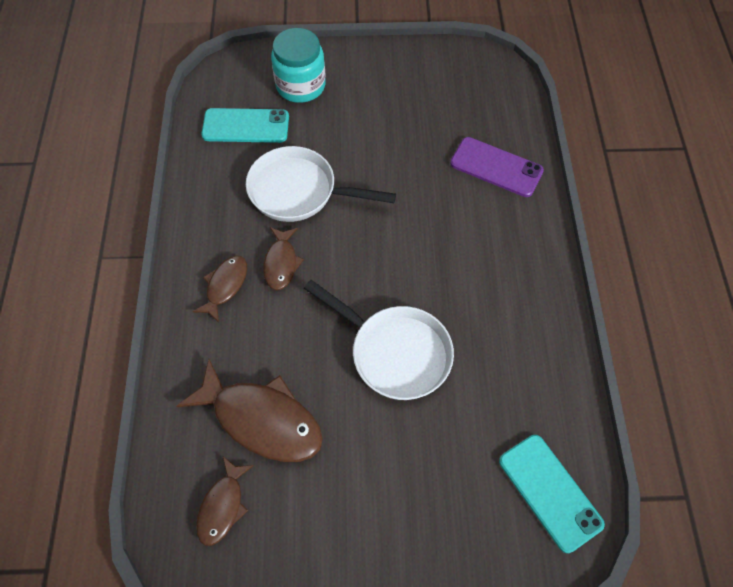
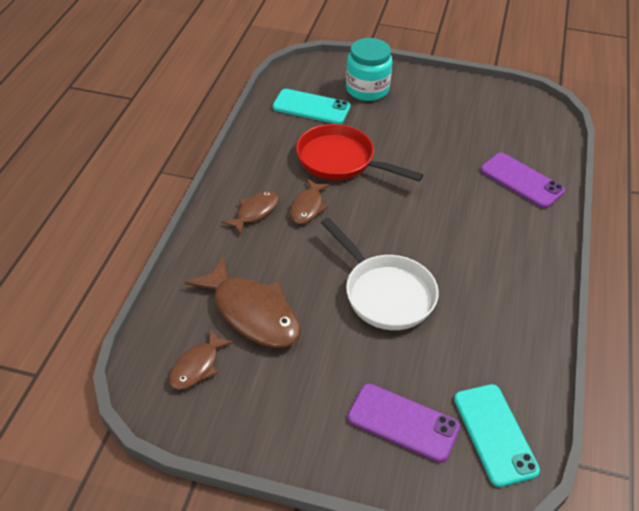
camera: 15 degrees right, 15 degrees down
white pan [246,146,396,222] -> red pan [296,124,423,182]
none -> purple phone [348,383,460,462]

